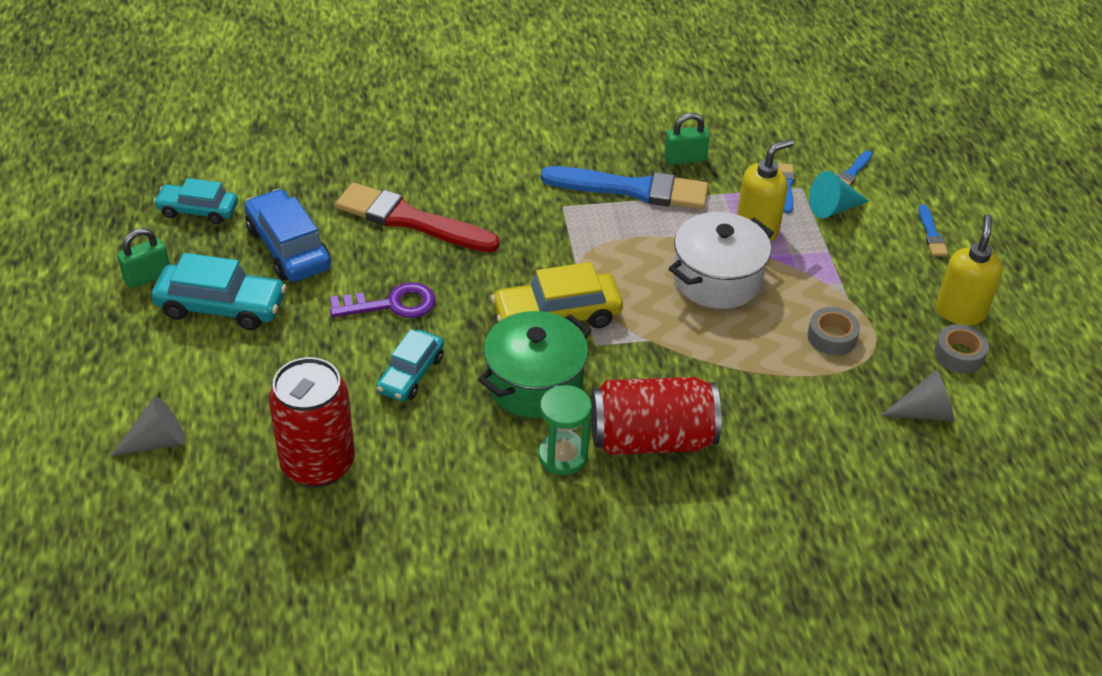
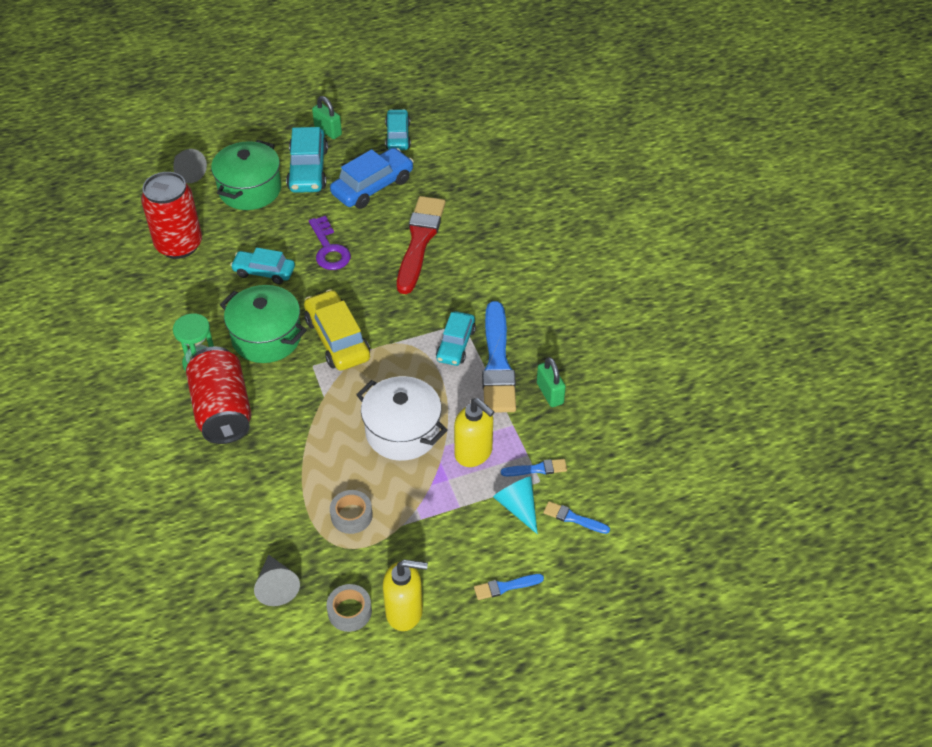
camera: 80 degrees right, 5 degrees up
none -> green pot [211,140,281,210]
none -> turquoise car [436,311,476,366]

